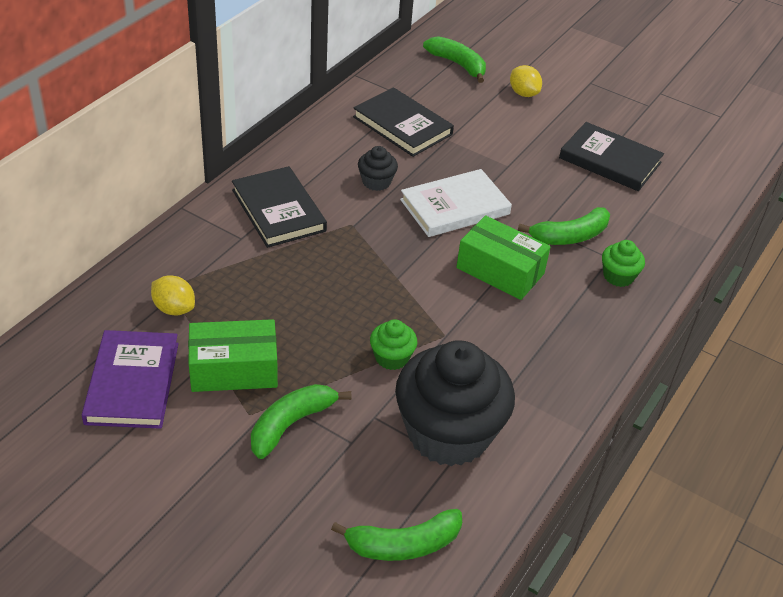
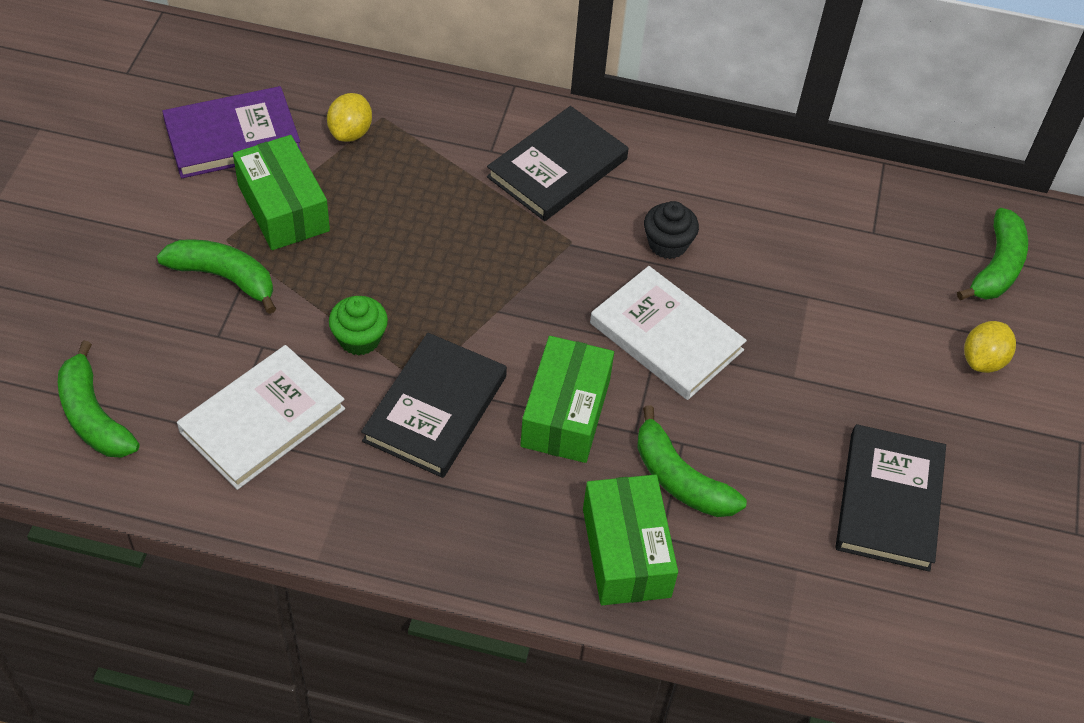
camera: 70 degrees right, 10 degrees up
black book [353,87,454,157] -> black book moved to [361,332,507,478]
black cupcake [395,340,515,466] -> white book [177,345,345,490]
green cupcake [602,240,645,287] -> green box [583,474,678,605]

